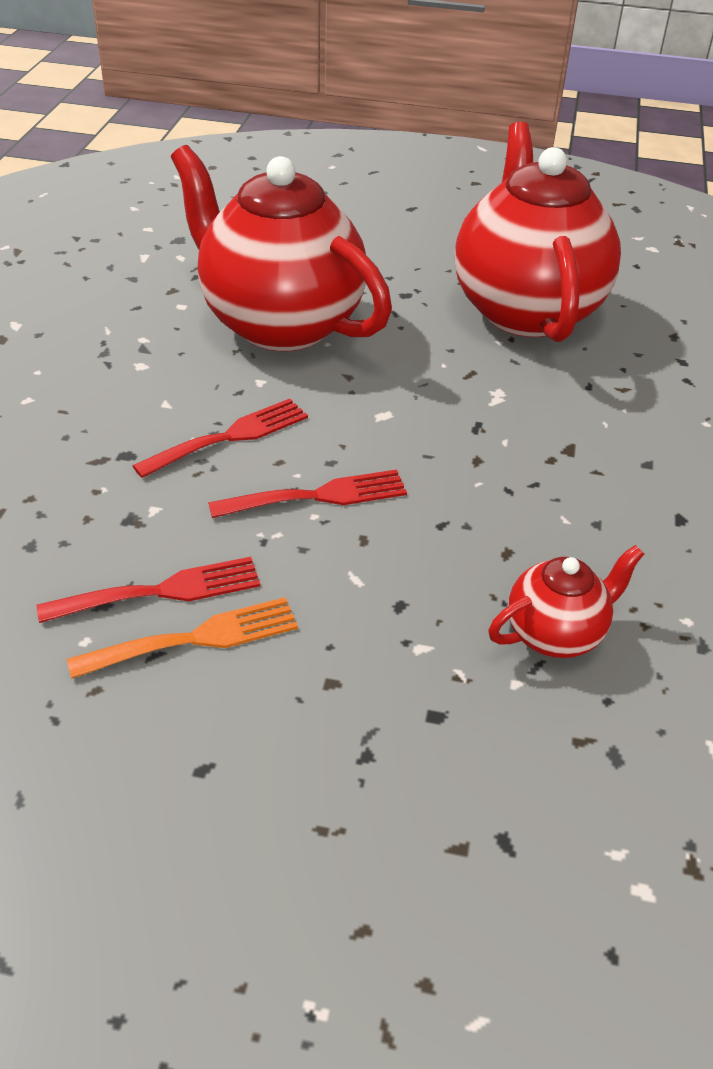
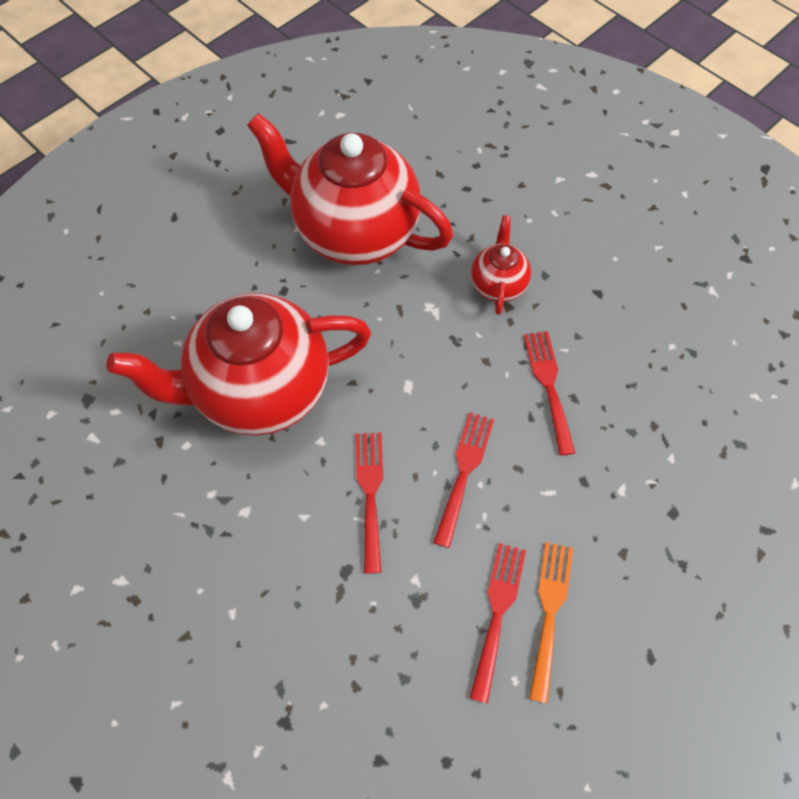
camera: 55 degrees left, 20 degrees up
red teapot [488,545,644,658] -> red teapot moved to [471,215,531,315]
none -> red fork [524,331,575,456]

